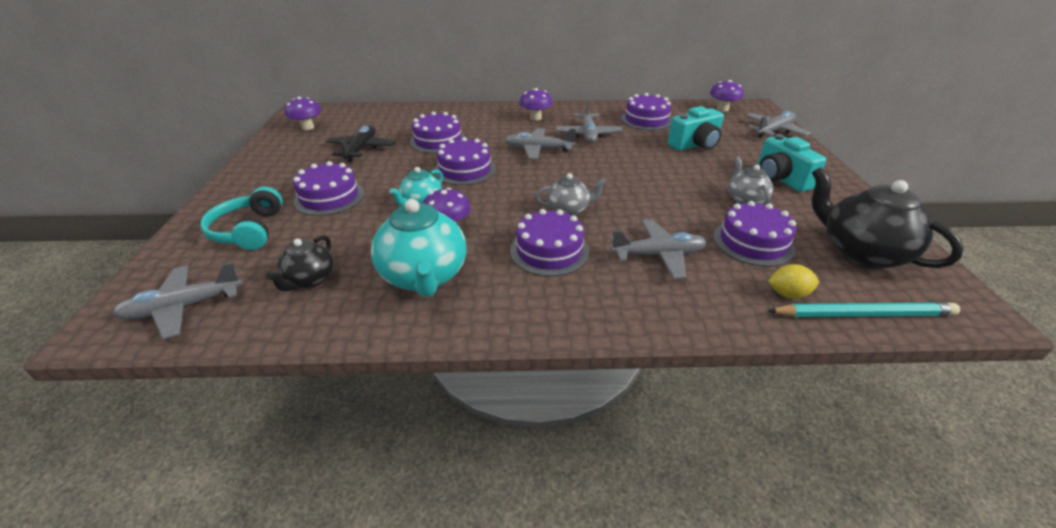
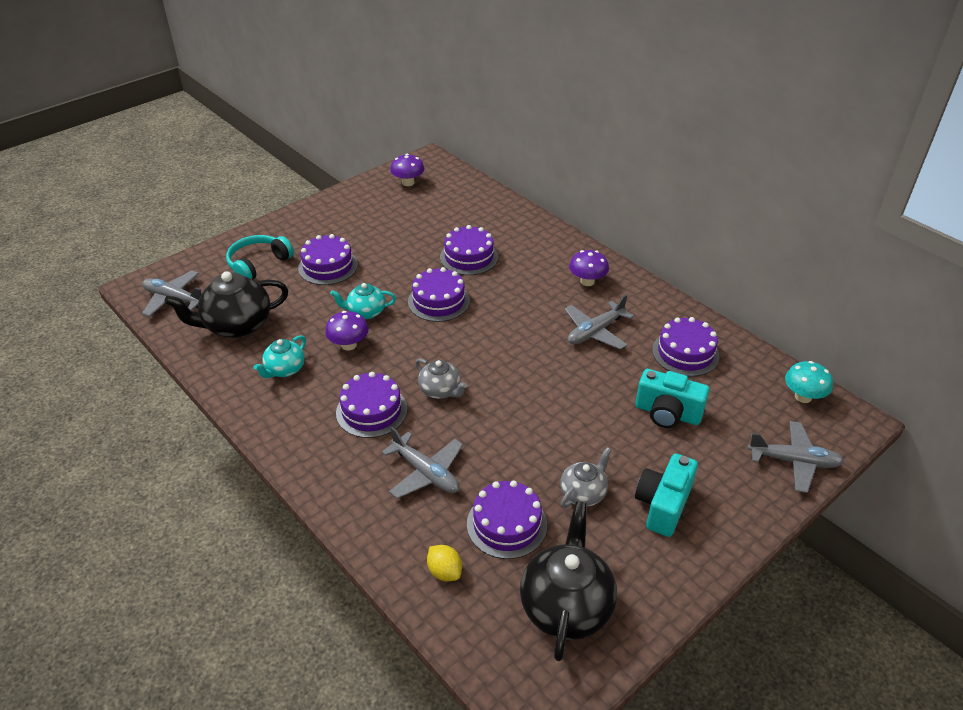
camera: 50 degrees right, 5 degrees up
black teapot [266,235,334,292] -> black teapot [164,271,288,338], size x1.78
black plane [326,125,396,162] -> none
turquoise teapot [371,198,467,297] -> turquoise teapot [253,335,306,378], size x0.56
grey plane [505,128,576,160] -> none
purple mushroom [710,80,743,111] -> turquoise mushroom [785,361,833,403]
turquoise pencil [767,302,960,317] -> none

